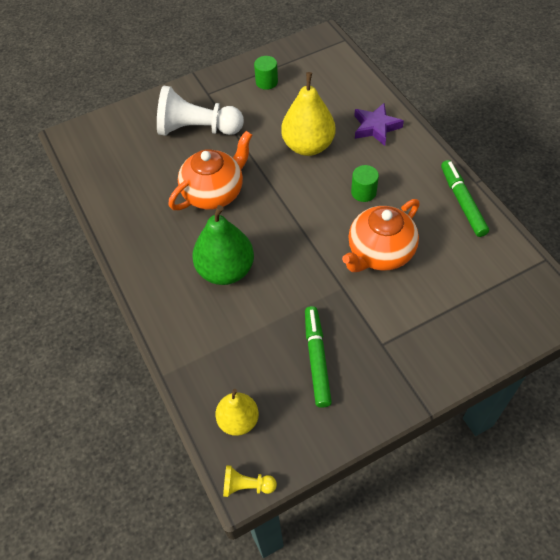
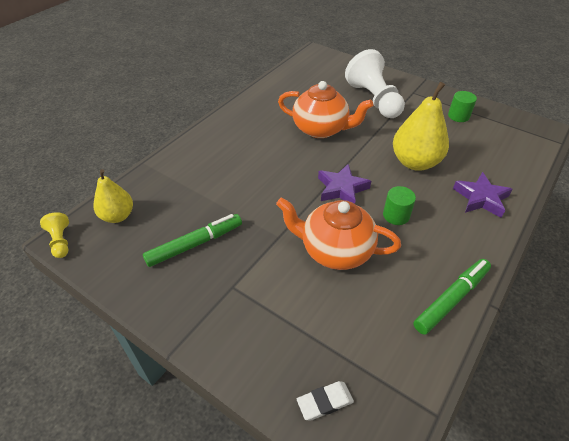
camera: 60 degrees right, 10 degrees down
green pear [192,205,254,285] -> none
none -> white eraser [297,381,354,420]
none -> purple star [318,164,371,204]

